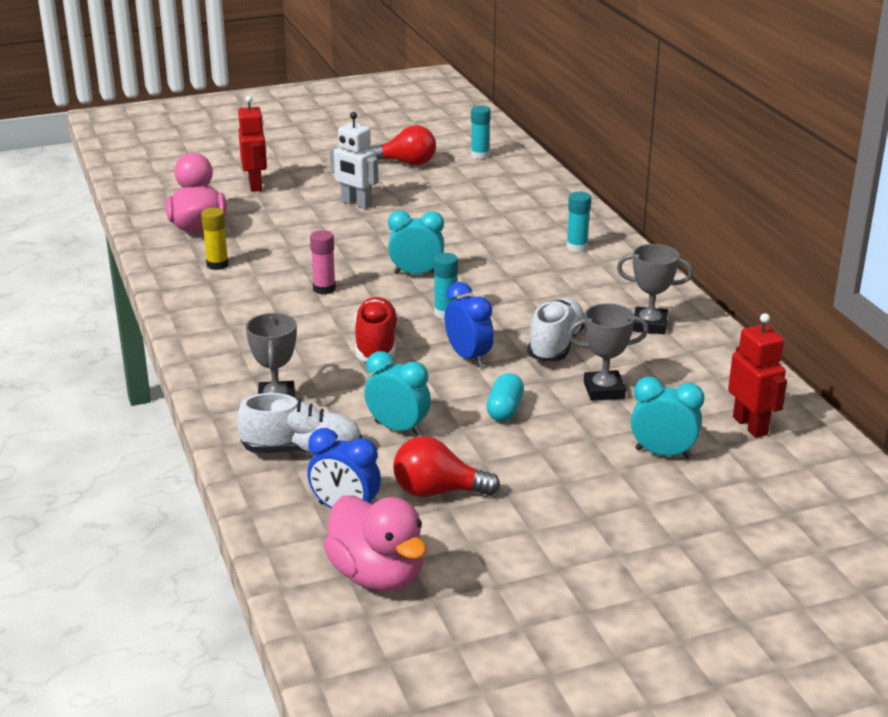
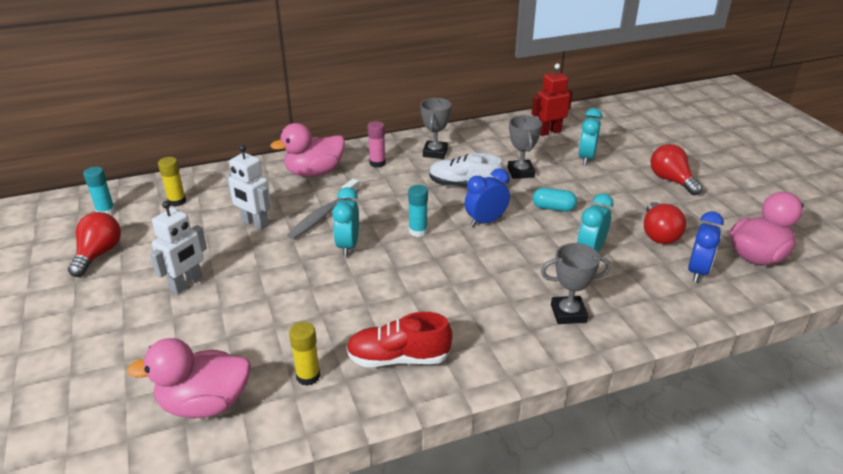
camera: 90 degrees left, 5 degrees up
white shoe [237,393,362,455] -> none
red robot [238,96,267,192] -> none
pink glue stick [310,230,336,295] -> pink glue stick moved to [368,121,386,167]
red shoe [354,297,398,361] -> red shoe moved to [346,312,453,367]
turquoise glue stick [567,191,591,253] -> pink duck [270,123,345,177]
none -> yellow glue stick [158,157,186,207]
none -> white robot [226,145,271,230]
none -> grey toothbrush [287,179,360,239]
none -> red light bulb [651,144,703,195]

